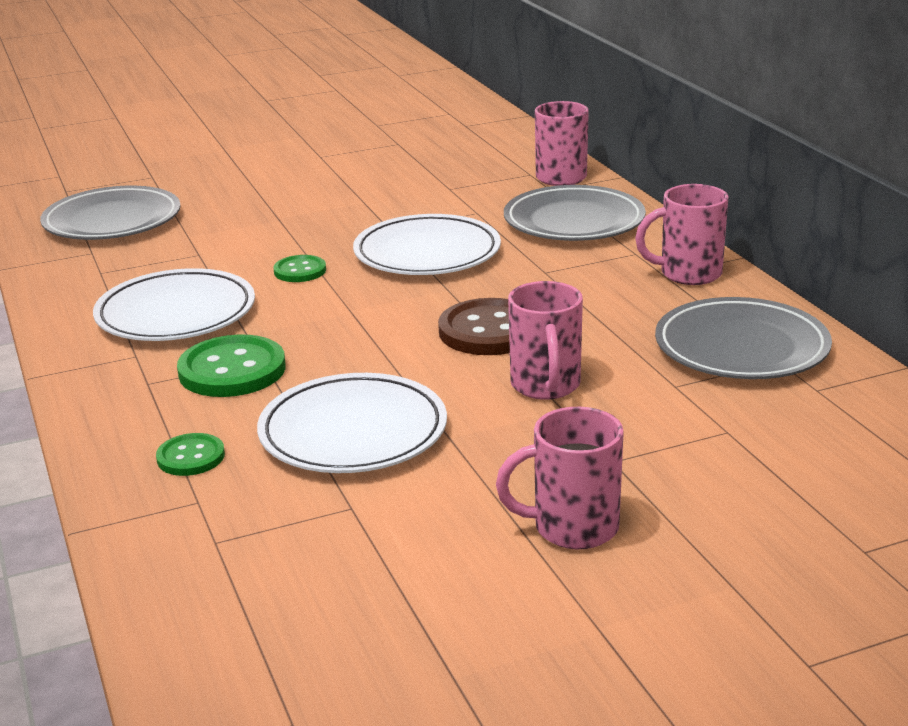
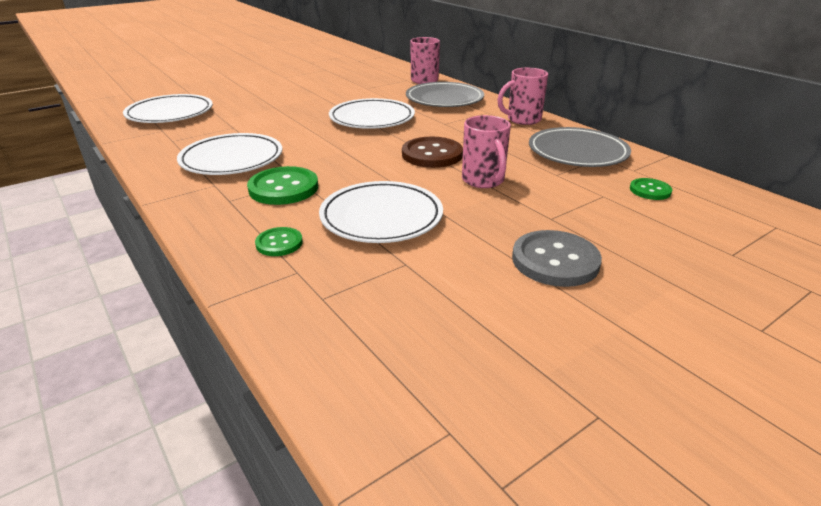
camera: 15 degrees left, 5 degrees up
grey plate [40,186,181,240] -> white plate [123,94,213,123]
green button [273,255,326,282] -> green button moved to [630,178,672,200]
pink mug [496,407,624,549] -> grey button [512,230,602,287]

